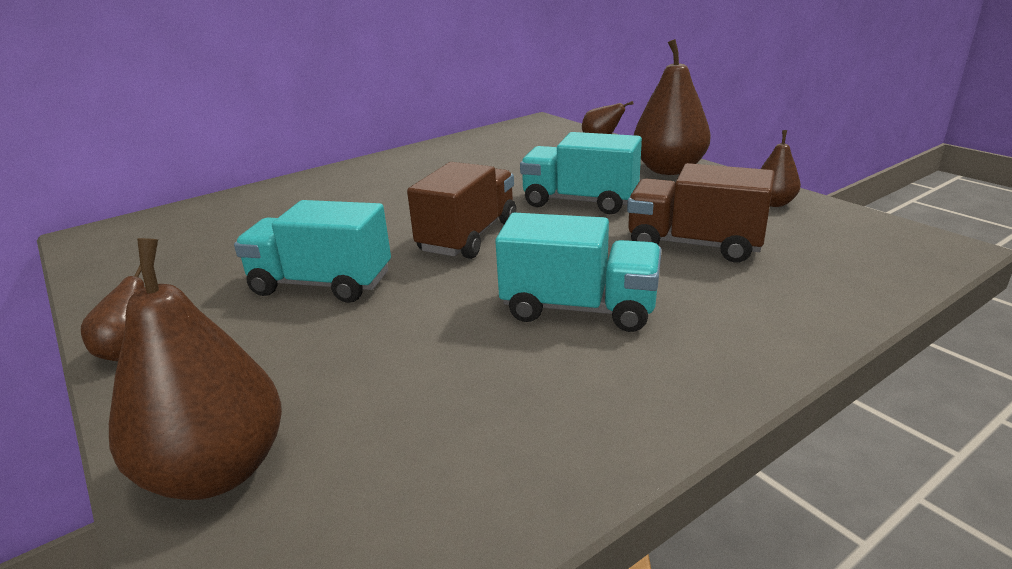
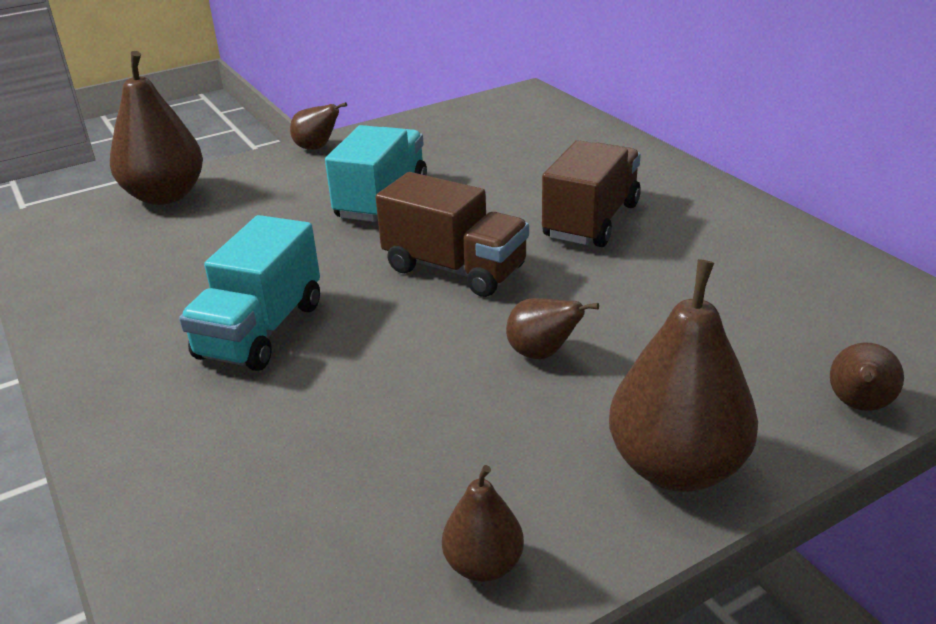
camera: 95 degrees right, 5 degrees up
turquoise truck [520,132,642,214] -> brown pear [506,298,599,359]
brown truck [627,163,775,263] -> brown truck moved to [542,140,641,247]

